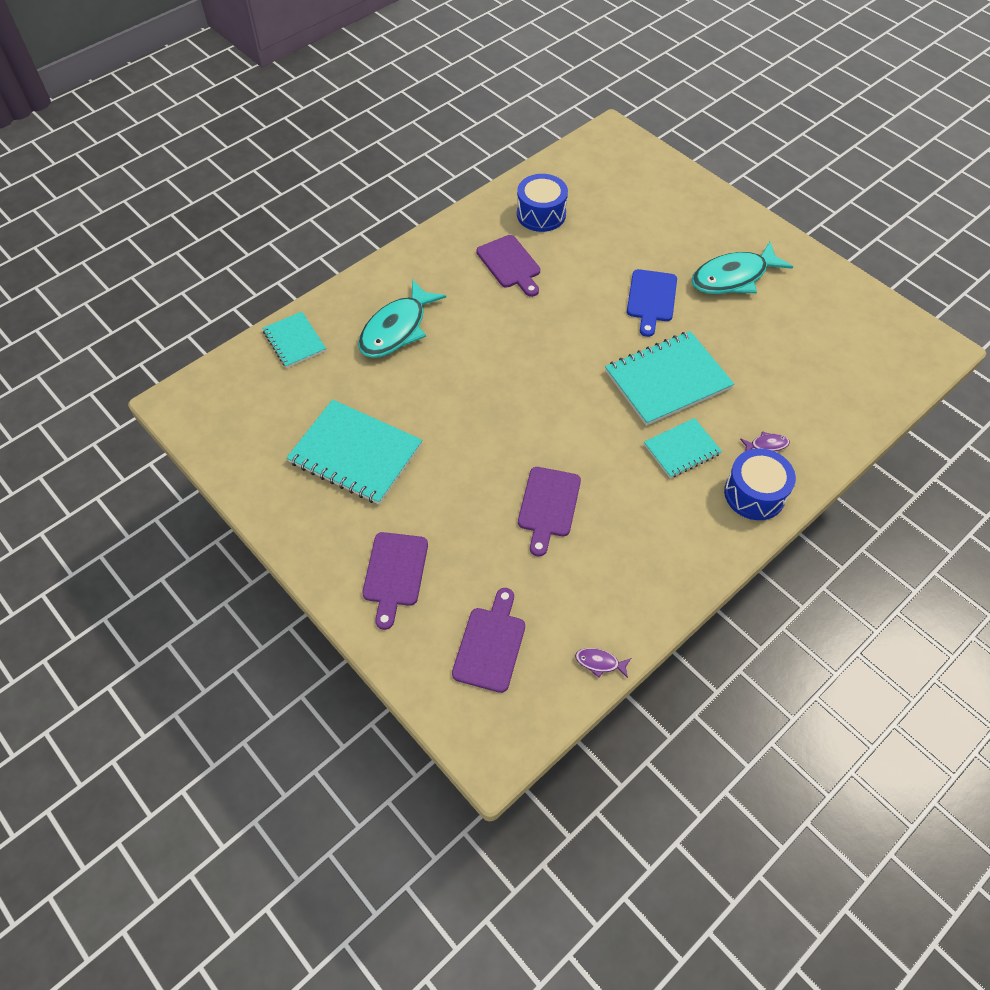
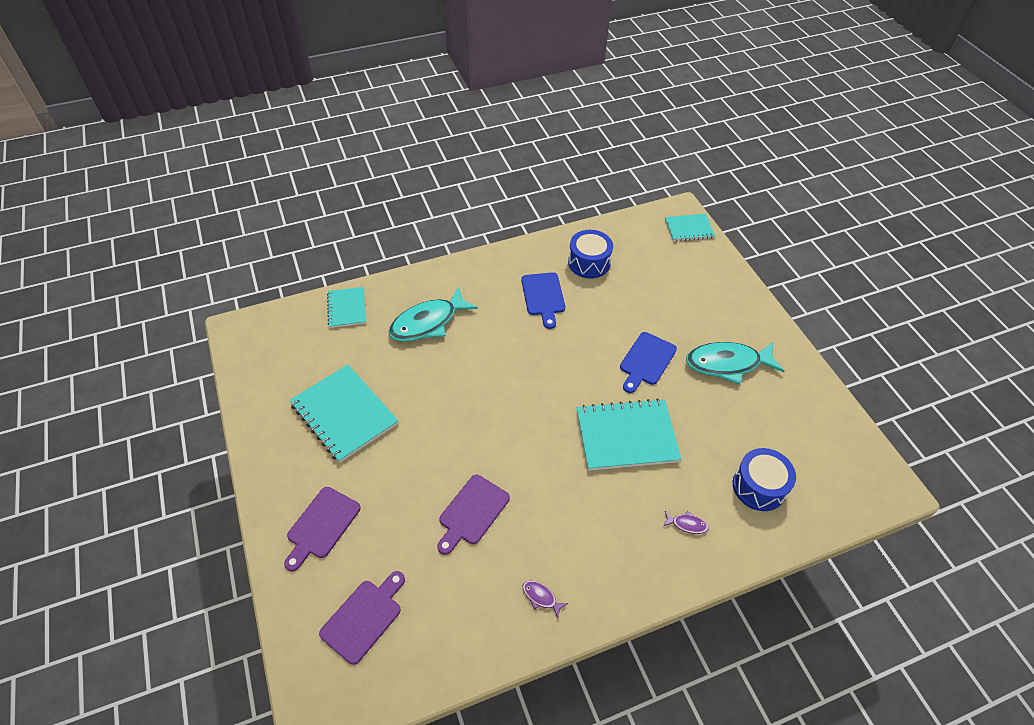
camera: 20 degrees right, 5 degrees down
purple cutting board [477,235,540,297] -> blue cutting board [521,272,565,329]
purple fish [575,648,631,678] -> purple fish moved to [522,581,568,618]
turquoise notebook [644,418,722,478] -> turquoise notebook moved to [665,214,715,242]
blue drum [724,448,796,520] -> blue drum moved to [733,448,796,511]

